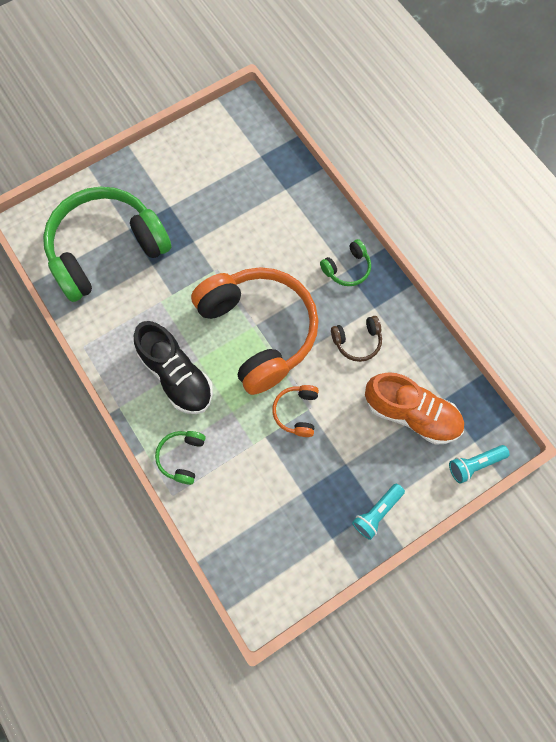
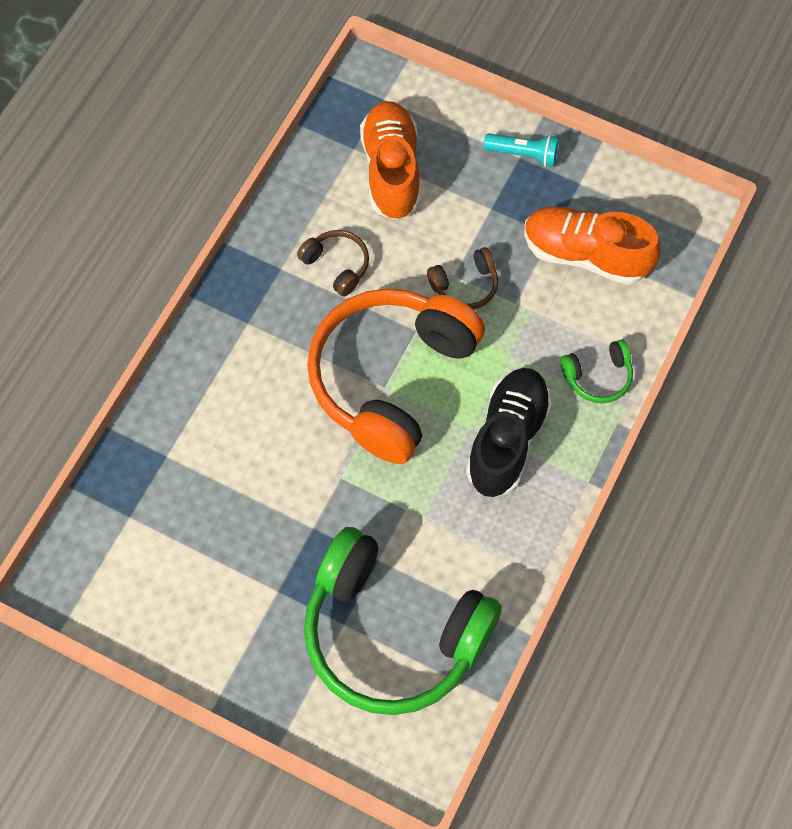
camera: 120 degrees left, 5 degrees down
orange headphones [272,385,319,437] -> brown headphones [427,247,498,309]
green headphones [320,239,371,286] -> none
turquoise flashlight [449,445,510,484] -> none
none -> orange shoe [524,207,661,285]

